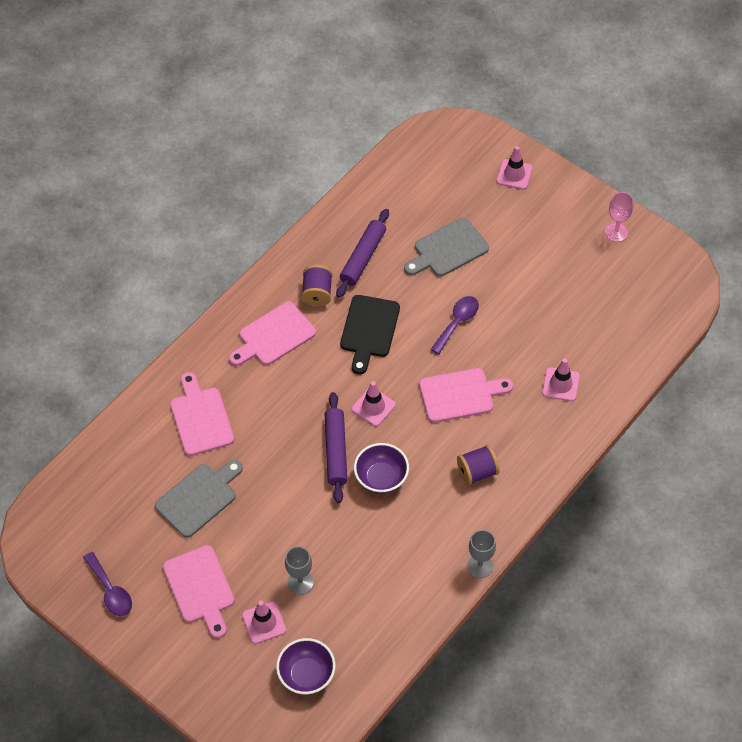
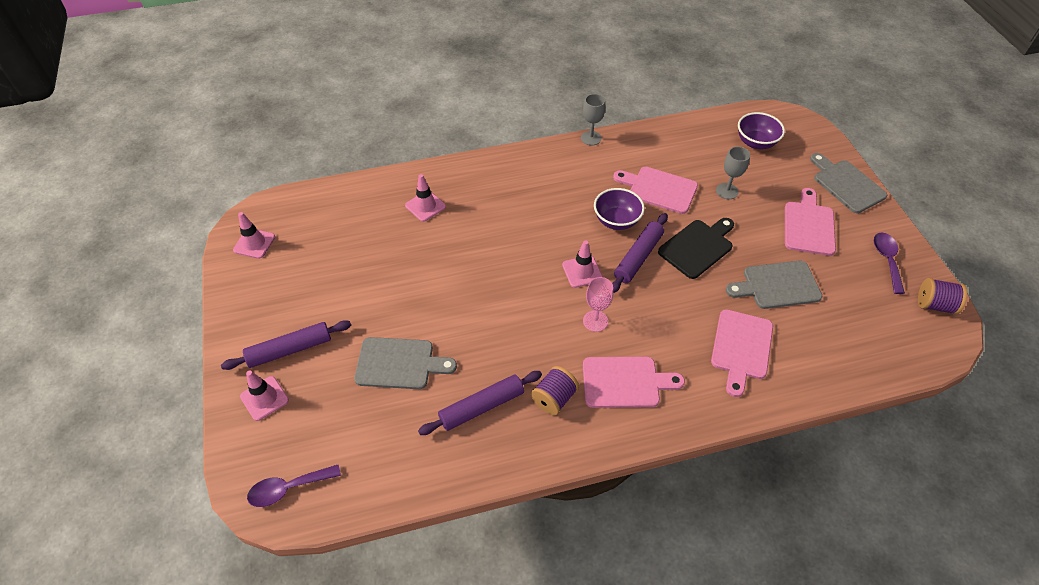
camera: 145 degrees left, 5 degrees down
pink traffic cone [242,601,286,644] -> pink traffic cone moved to [233,212,275,259]
black cutting board [340,295,400,374] -> black cutting board moved to [658,218,734,279]
pink cutting board [419,368,513,423] -> pink cutting board moved to [613,167,698,214]
purple spoon [430,296,479,354] -> purple spoon moved to [247,465,341,507]
purple spool [457,445,500,485] -> purple spool moved to [918,278,967,315]
pink goblet [605,192,634,242] -> pink goblet moved to [583,277,613,332]
none -> purple rolling pin [221,320,351,370]
none -> grey cutting board [810,153,887,213]

